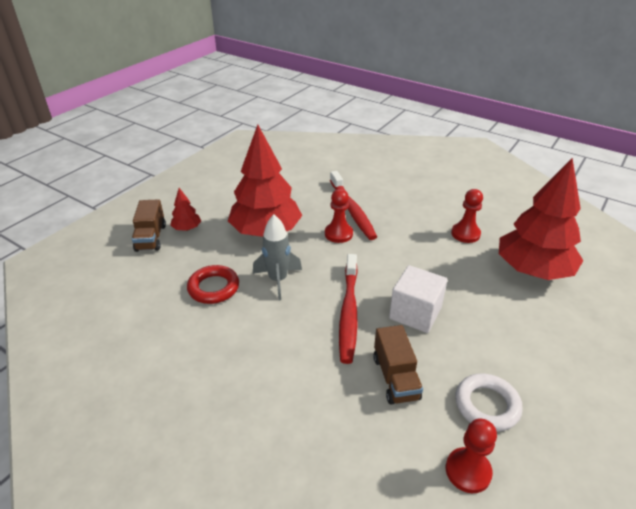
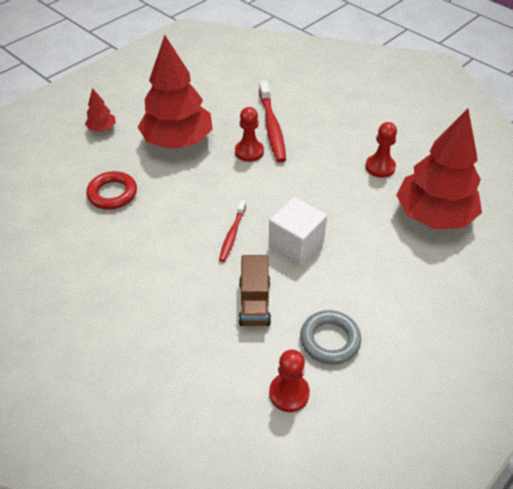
camera: 10 degrees right, 10 degrees up
brown truck [132,199,166,252] -> none
grey rocket [253,215,302,300] -> none
red toothbrush [339,254,358,364] -> red toothbrush [219,200,246,262], size x0.57
white ring [455,373,523,432] -> grey ring [300,310,361,365]

